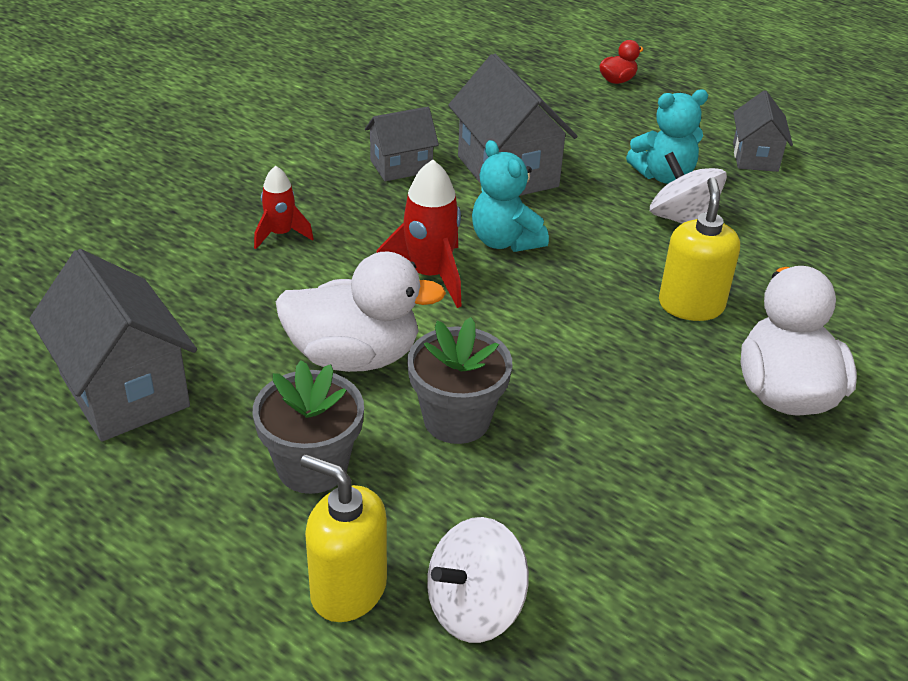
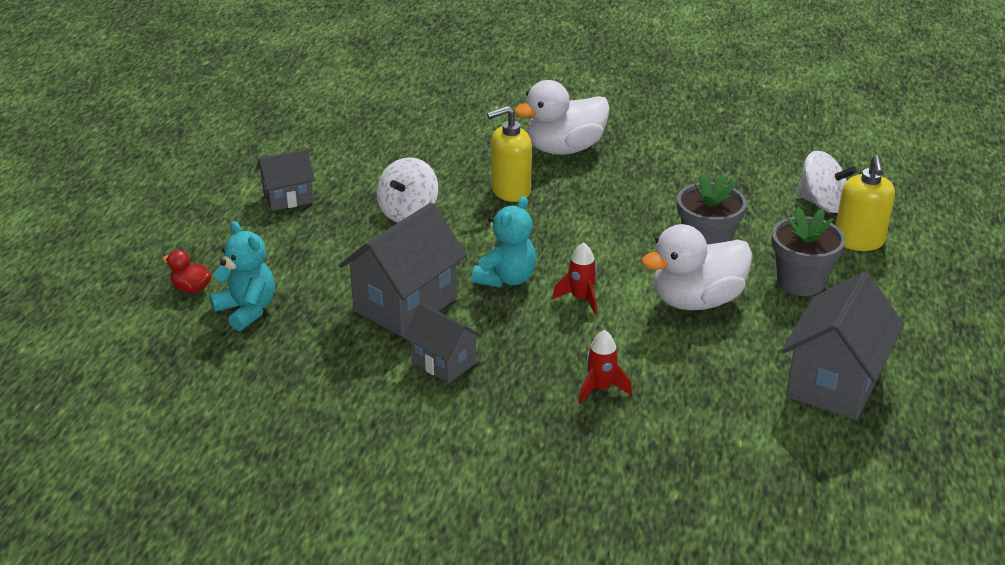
camera: 115 degrees left, 5 degrees down
white duck [276,252,446,372] -> white duck turned 90 degrees counterclockwise [641,224,753,310]
red rocket [376,159,461,308] -> red rocket [552,242,597,315], size x0.62
turquoise teddy bear [626,89,708,184] -> turquoise teddy bear moved to [209,221,275,331]

